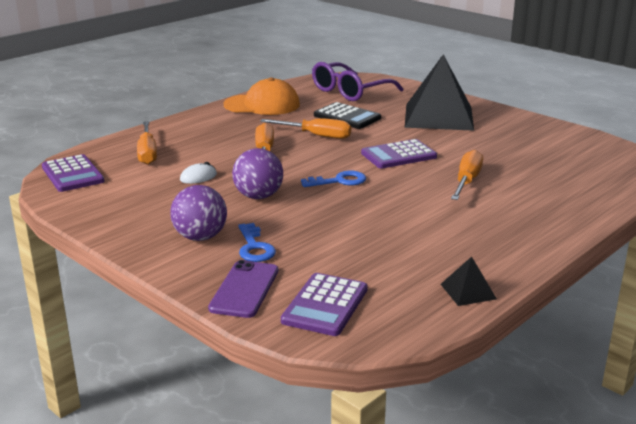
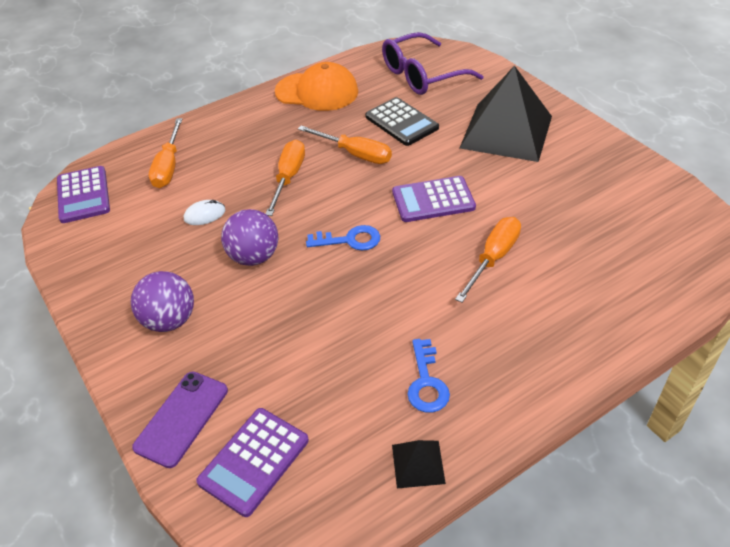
camera: 15 degrees right, 20 degrees up
blue key [238,223,276,262] -> blue key moved to [408,339,450,413]

